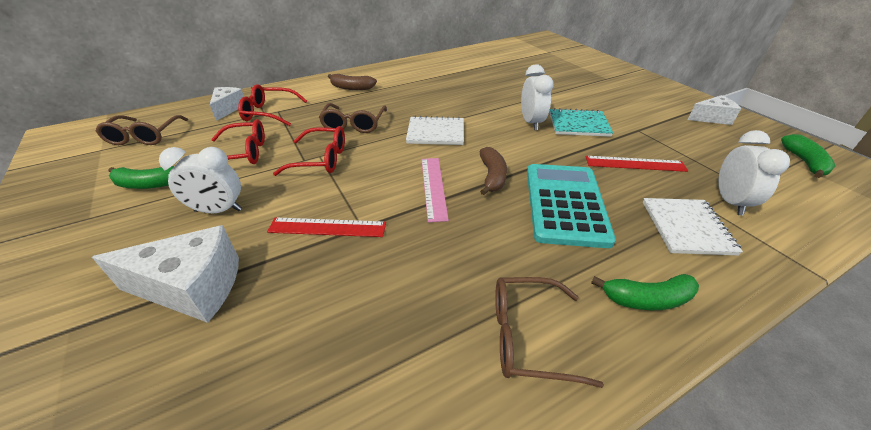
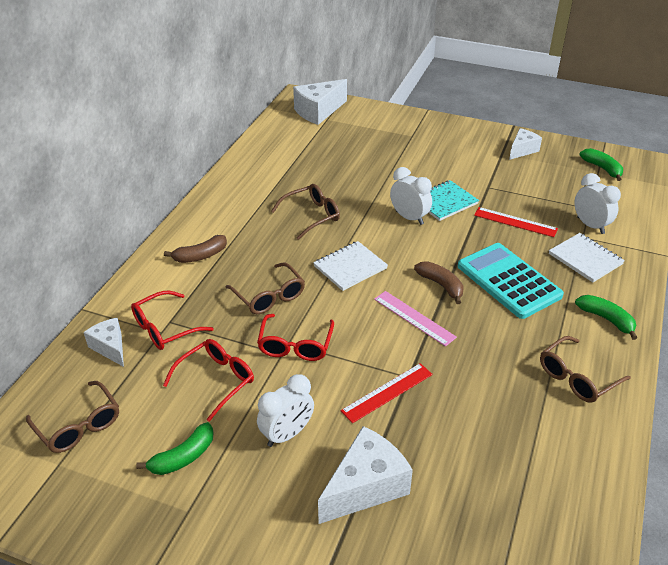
camera: 40 degrees left, 0 degrees up
red glasses [273,126,345,176] -> red glasses turned 135 degrees clockwise [257,314,334,361]
red ruler [585,156,688,172] -> red ruler turned 60 degrees clockwise [474,207,558,237]
green banana [591,274,699,310] -> green banana turned 90 degrees counterclockwise [575,295,637,340]
none -> brown glasses [271,184,340,240]
none -> white cheese [293,79,347,125]

